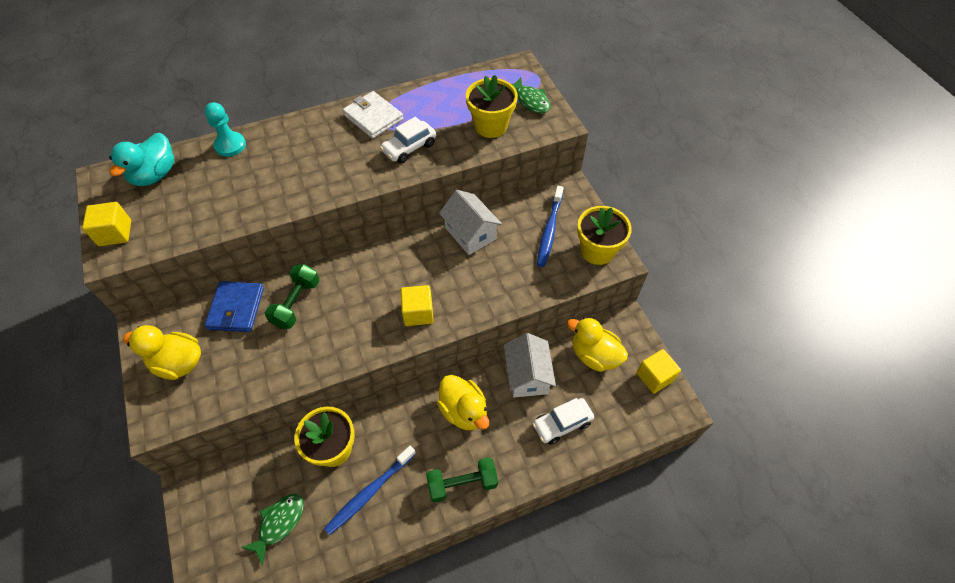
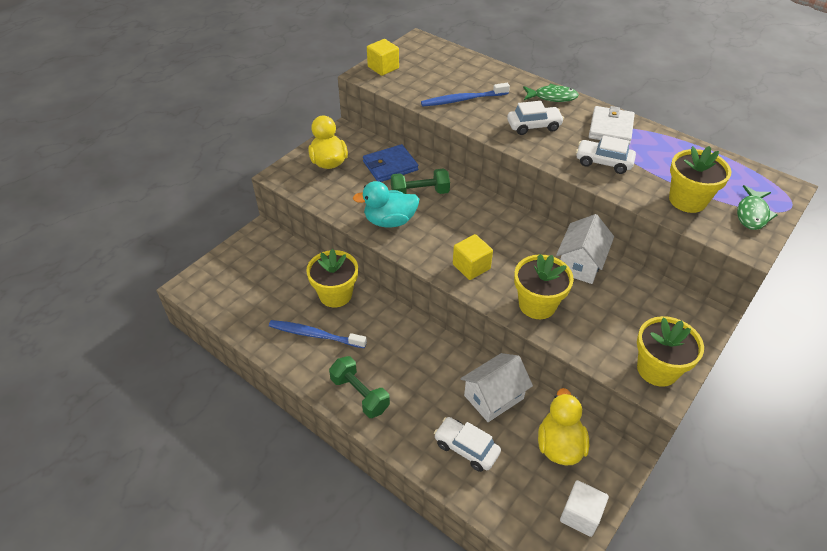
camera: 60 degrees right, 10 degrees down
turquoise duck [109,133,174,186] -> turquoise duck moved to [353,181,419,227]
turquoise pawn [204,102,246,157] -> none
green fish [241,494,304,566] -> green fish moved to [523,84,579,102]
yellow duck [437,375,489,430] -> none
blue toothbrush [537,186,564,267] -> blue toothbrush moved to [421,83,510,107]
yellow cube [637,349,681,394] -> white cube [560,480,609,537]
none -> white car [507,101,564,135]
none -> yellow flower pot [514,254,574,319]

